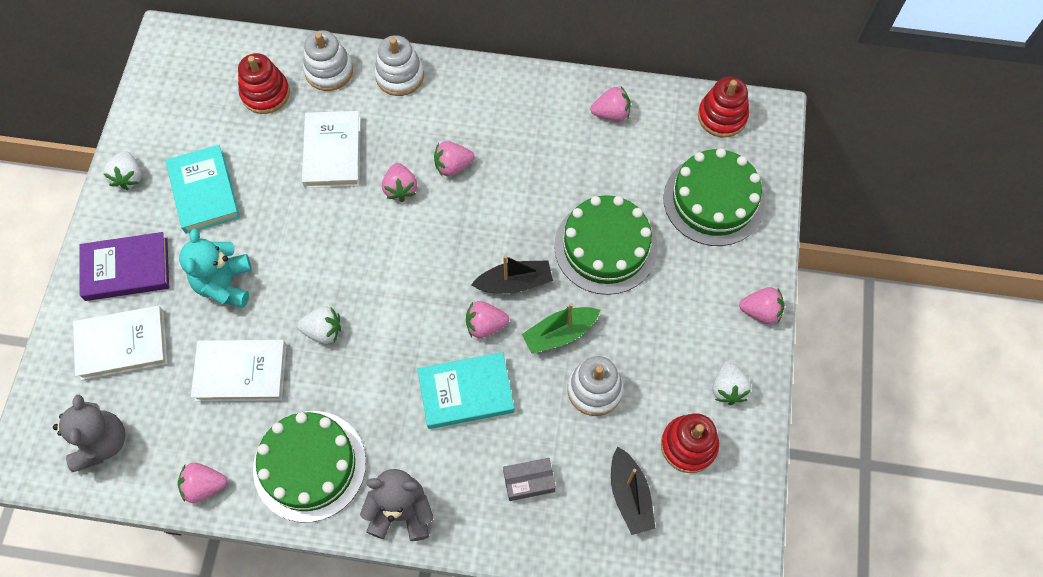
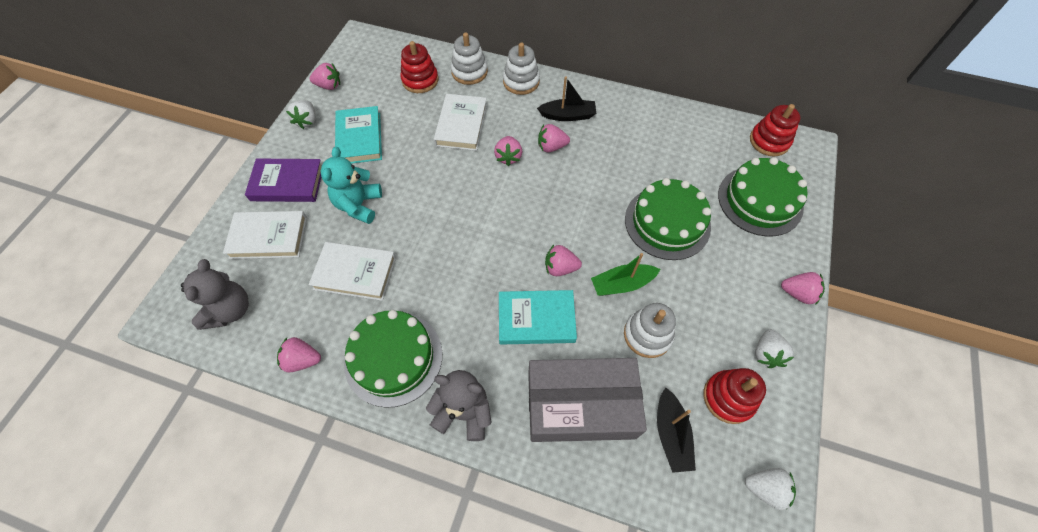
camera: 10 degrees right, 5 degrees down
white strawberry [297,306,341,344] -> white strawberry moved to [745,468,796,510]
black boat [471,255,553,294] -> black boat moved to [537,77,596,121]
grey box [503,458,556,501] -> grey box [528,358,647,442], size x2.45
pink strawberry [590,87,630,121] -> pink strawberry moved to [310,63,340,90]

